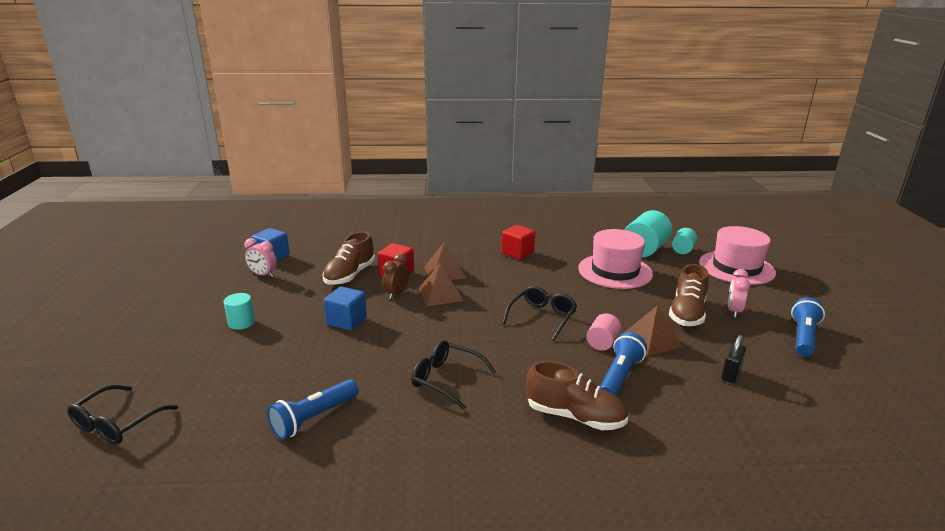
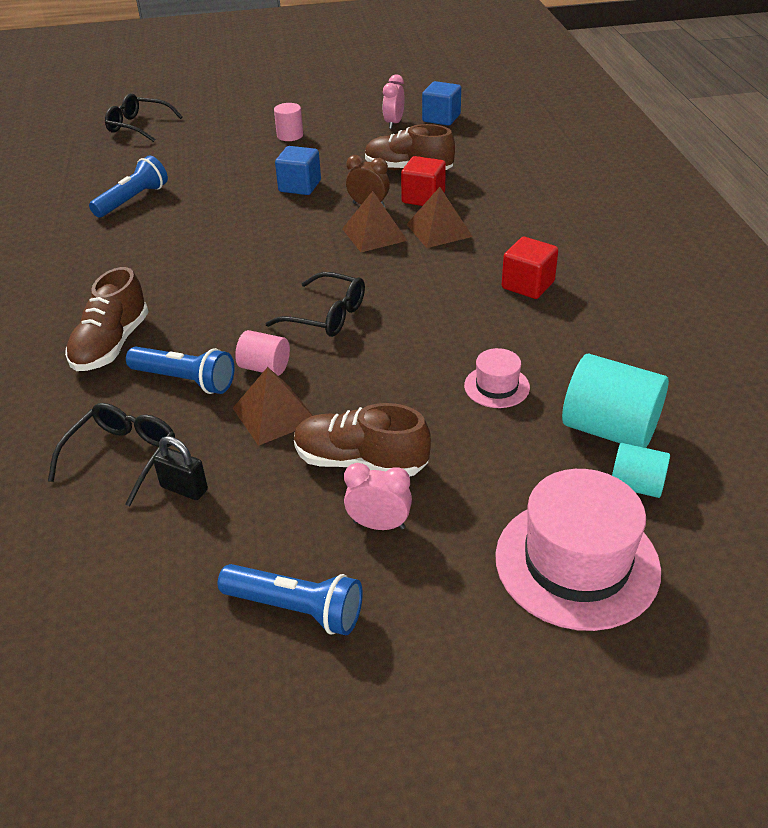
camera: 85 degrees right, 15 degrees up
turquoise cylinder [224,293,255,330] -> pink cylinder [274,103,303,141]
blue flashlight [267,379,358,440] -> blue flashlight turned 90 degrees clockwise [89,155,168,217]
black glasses [411,340,496,410] -> black glasses moved to [48,403,175,506]
pink hat [578,229,653,289] -> pink hat [464,348,530,408], size x0.49

